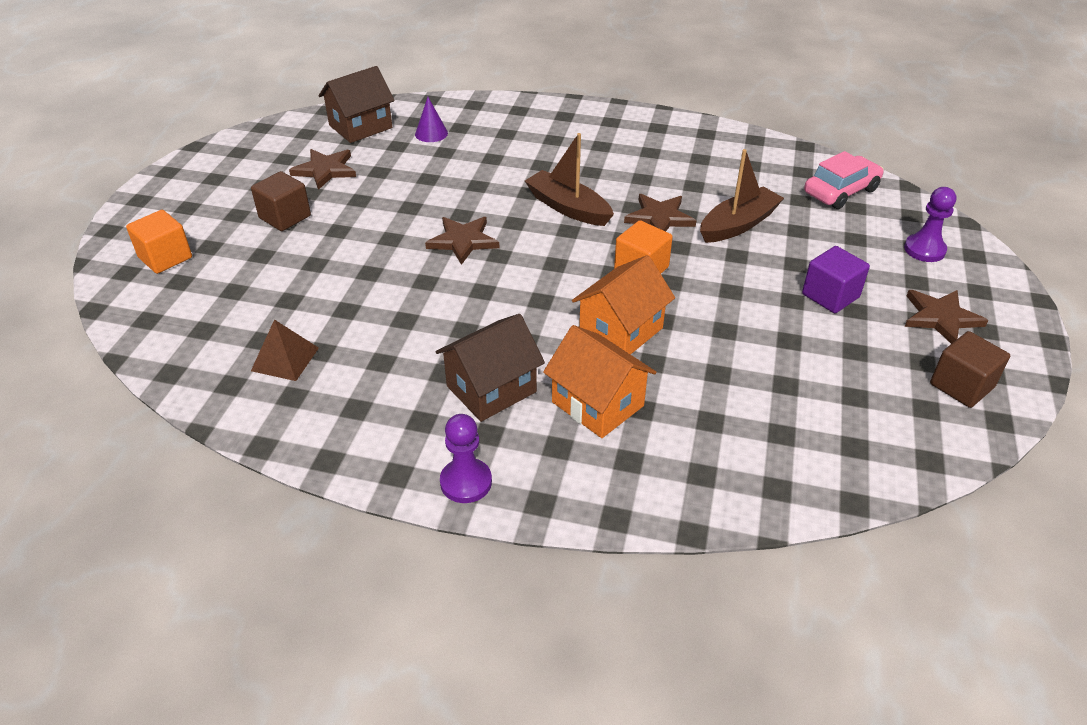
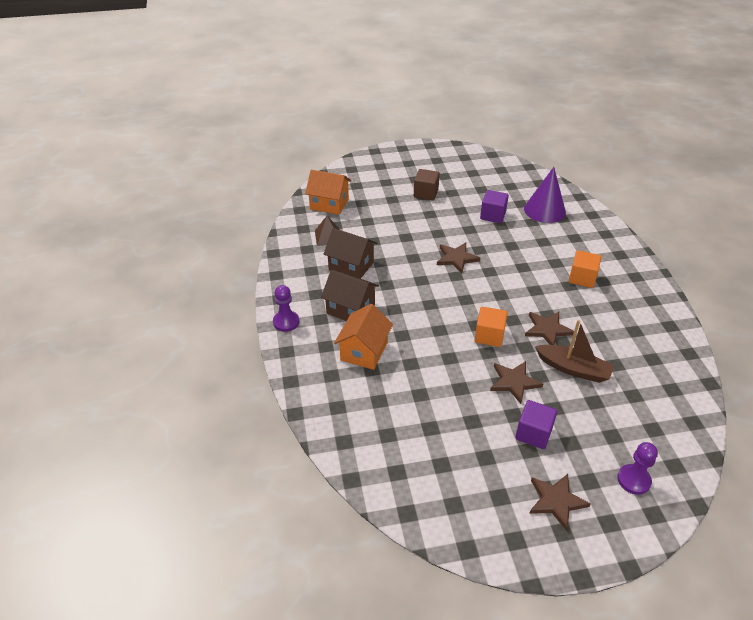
camera: 65 degrees right, 0 degrees up
orange cube [126,210,192,274] -> orange cube moved to [569,250,601,288]
brown star [289,149,356,190] -> brown star moved to [490,361,543,404]
brown house [318,66,395,143] -> brown house moved to [324,228,378,279]
purple cone [415,97,448,142] -> purple cone [524,167,566,223], size x1.92
brown boat [525,133,614,226] -> none
orange house [572,255,675,355] -> orange house moved to [305,170,351,215]
pink car [804,151,884,209] -> none
brown cube [930,331,1010,408] -> none
none -> purple cube [480,190,509,223]

